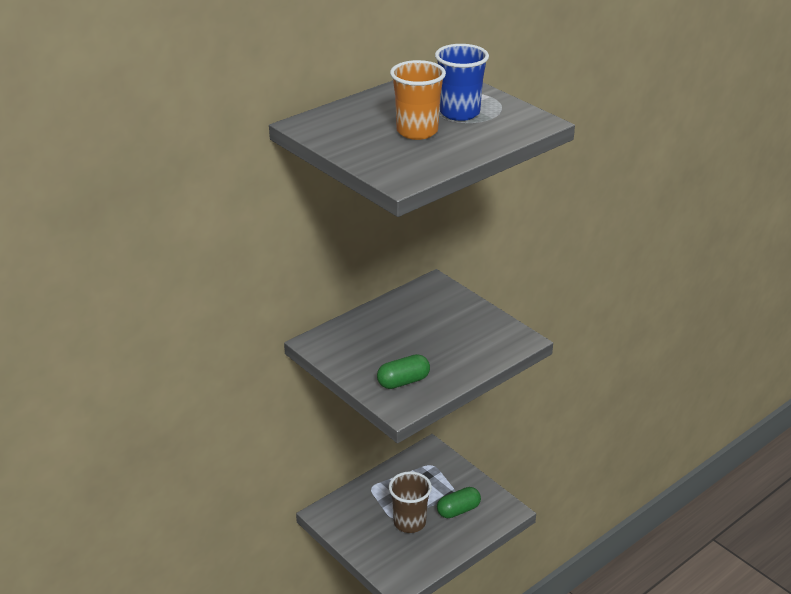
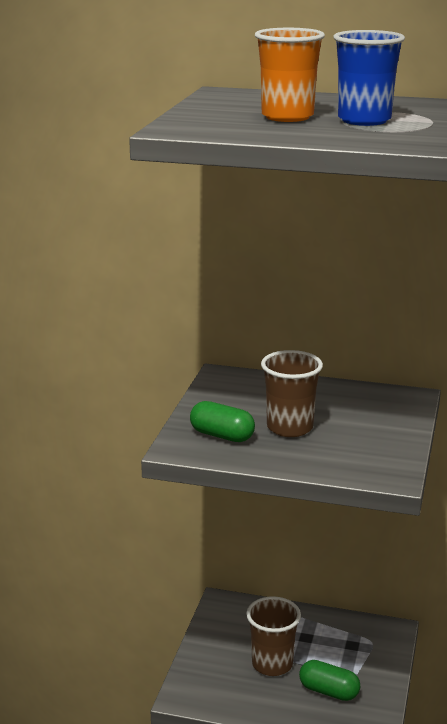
camera: 55 degrees right, 10 degrees down
none -> brown cup [261,350,323,437]

